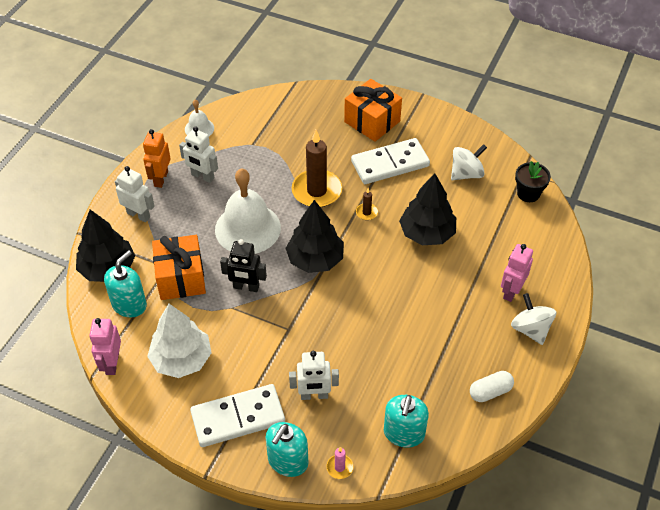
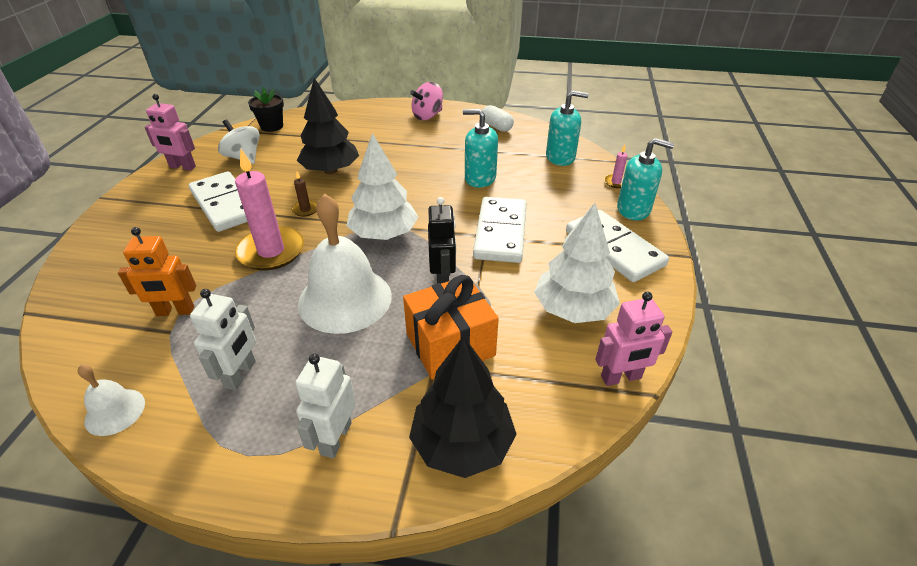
camera: 105 degrees left, 10 degrees down
turquoise soap dispenser [104,250,147,317] -> turquoise soap dispenser moved to [463,109,498,188]
orange robot [143,129,171,188] -> orange robot moved to [118,227,196,316]
black tree [285,200,344,273] -> white tree [347,133,418,240]
white robot [289,351,339,400] -> none
brown candle [292,130,342,207] -> pink candle [235,149,304,271]
orange gift [344,79,402,142] -> none
pink robot [501,244,533,302] -> pink robot moved to [145,94,196,171]
white spinning top [511,293,556,345] -> pink spinning top [410,82,443,120]
none -> white domino [473,197,526,263]

